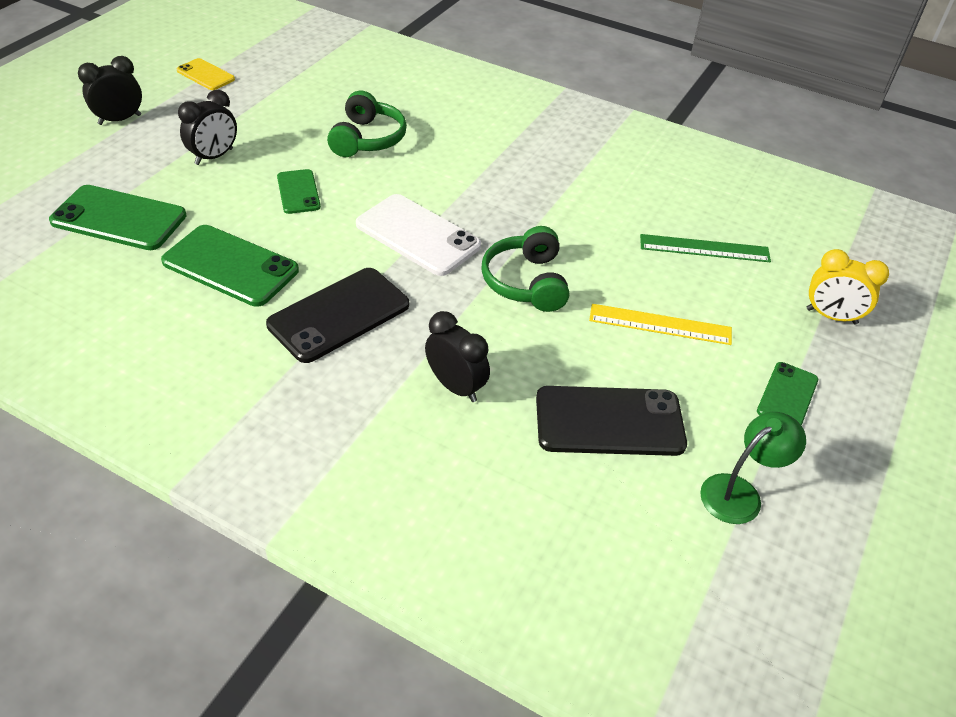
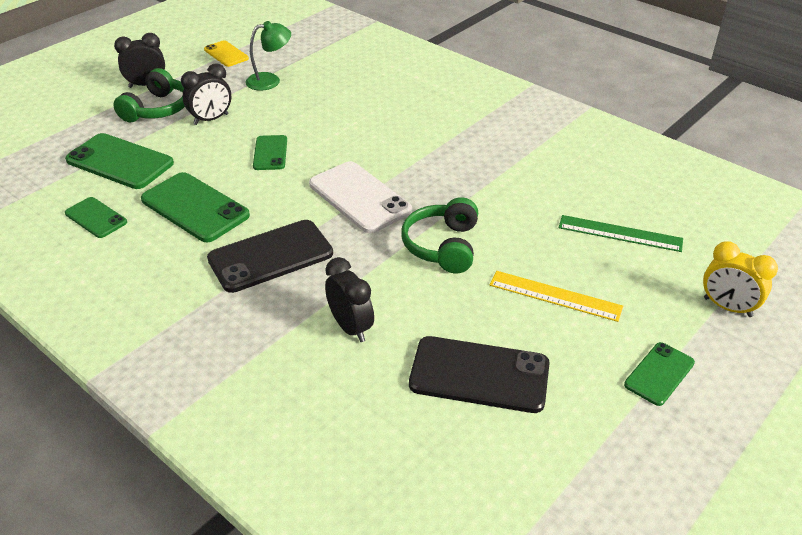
camera: 15 degrees right, 5 degrees down
green headphones [327,91,407,157] -> green headphones moved to [113,68,185,122]
green lamp [700,412,806,524] -> green lamp moved to [245,21,291,90]
none -> green phone [65,197,127,238]

